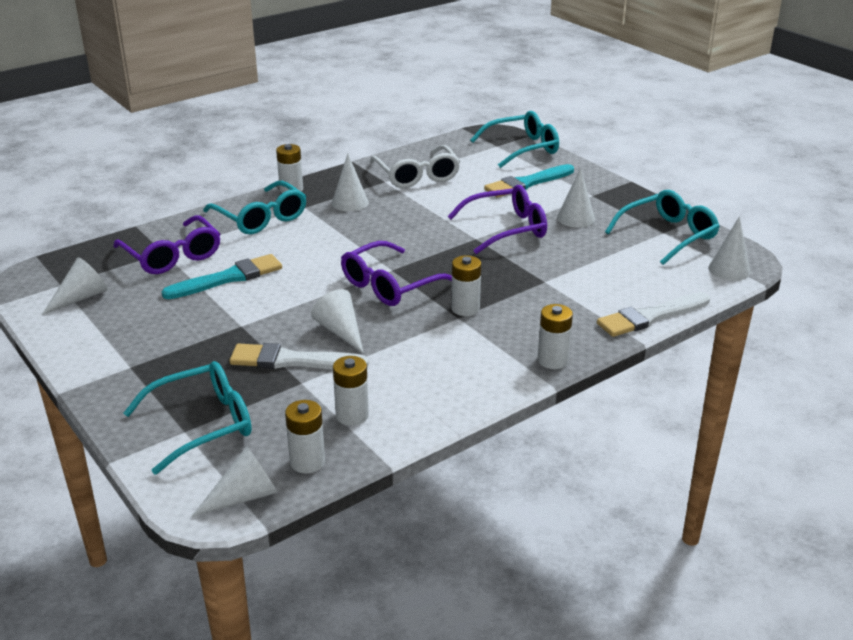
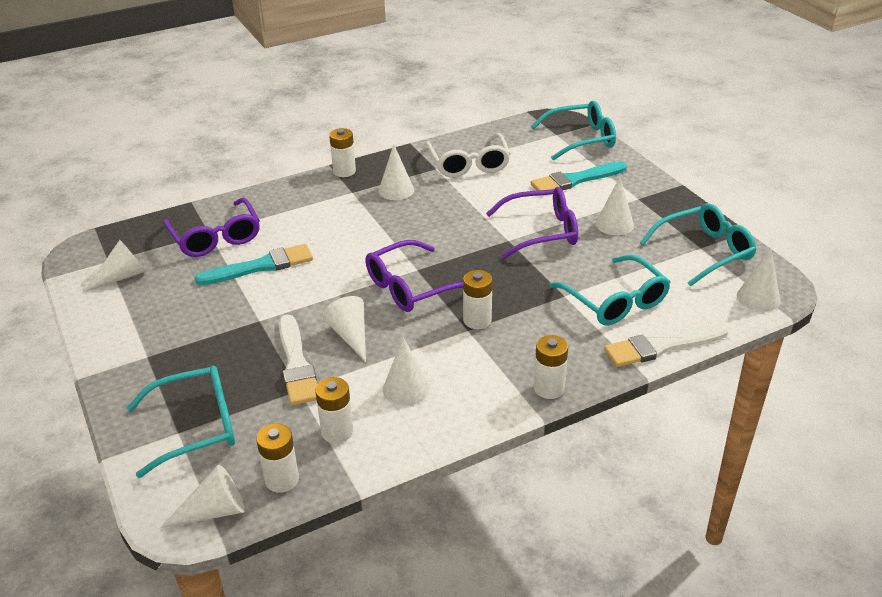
camera: 10 degrees right, 5 degrees up
turquoise glasses [203,181,306,234] -> turquoise glasses moved to [549,255,670,325]
white brush [230,343,369,369] -> white brush turned 120 degrees counterclockwise [279,314,317,405]
none -> white cone [383,337,430,406]

